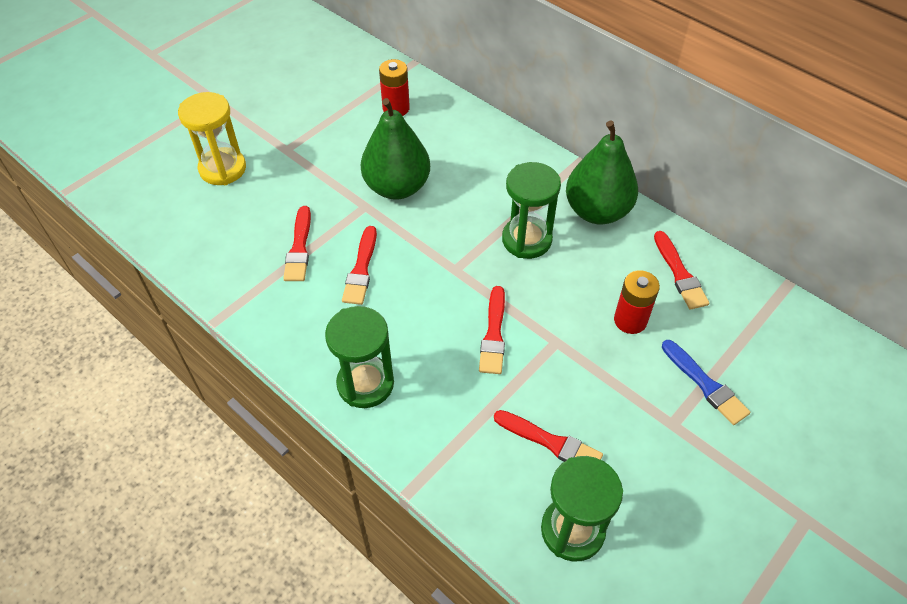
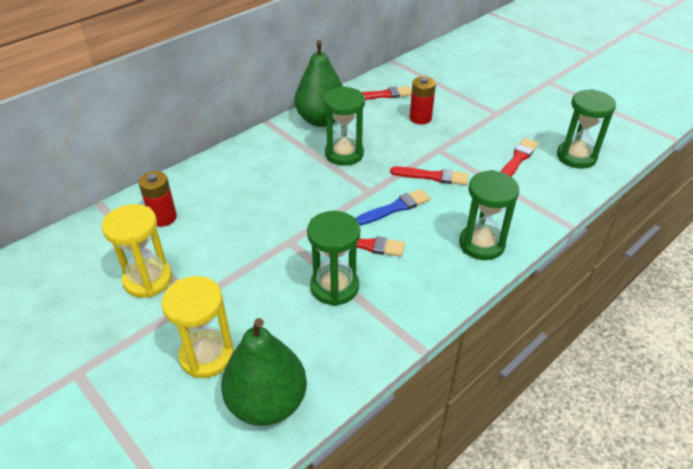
camera: 85 degrees left, 10 degrees down
red brush [283,206,311,281] -> green hourglass [307,211,360,306]
green pear [361,98,430,200] -> green pear moved to [221,318,307,426]
blue brush [662,340,750,425] -> blue brush moved to [356,189,430,225]
none -> yellow hourglass [102,204,172,298]

